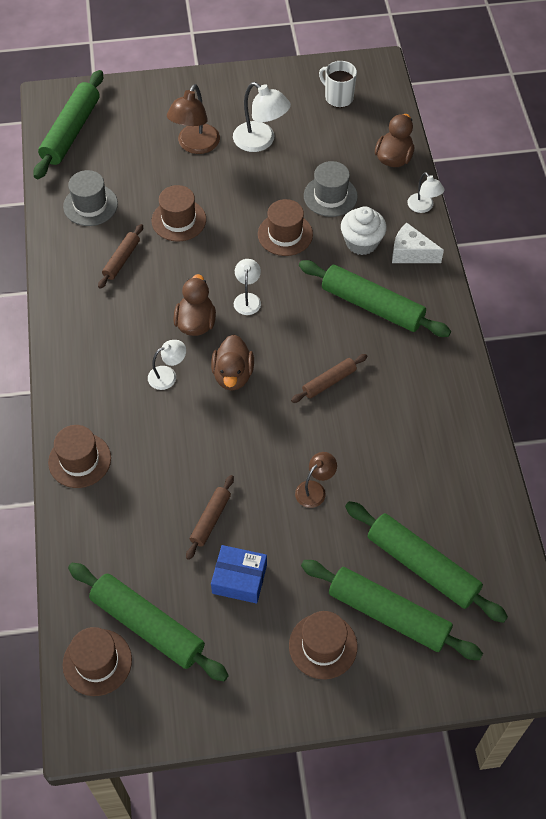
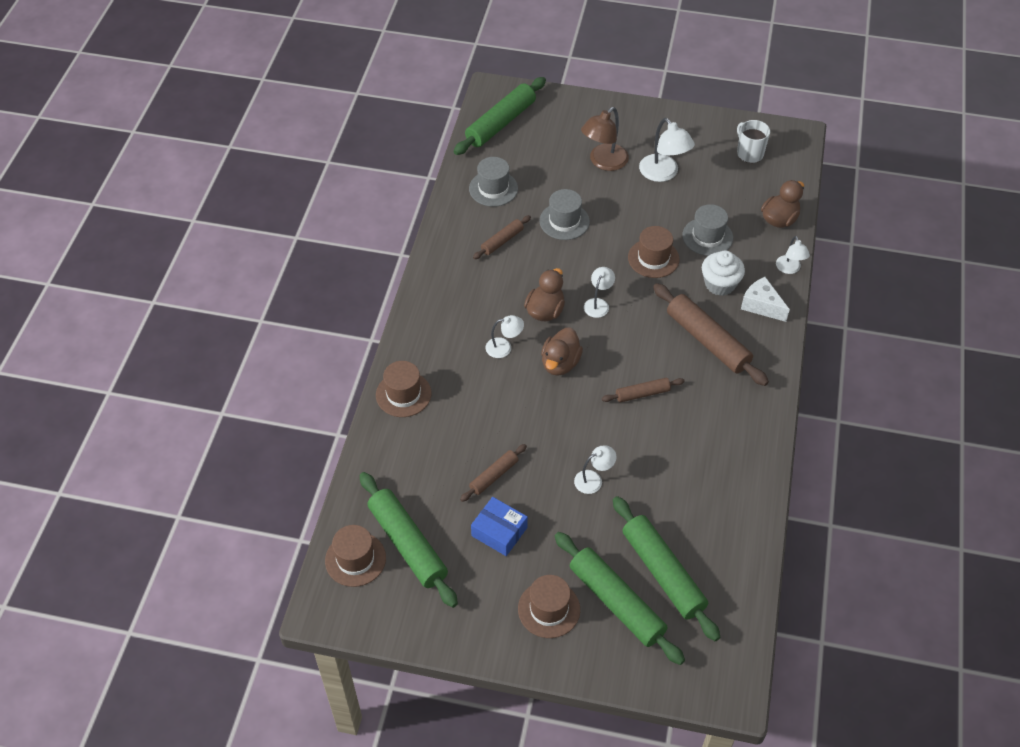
camera: 20 degrees right, 5 degrees down
brown hat [152,185,206,242] -> grey hat [539,189,590,240]
brown lamp [295,452,337,508] -> white lamp [574,445,616,494]
green rolling pin [299,260,451,337] -> brown rolling pin [653,283,769,386]

